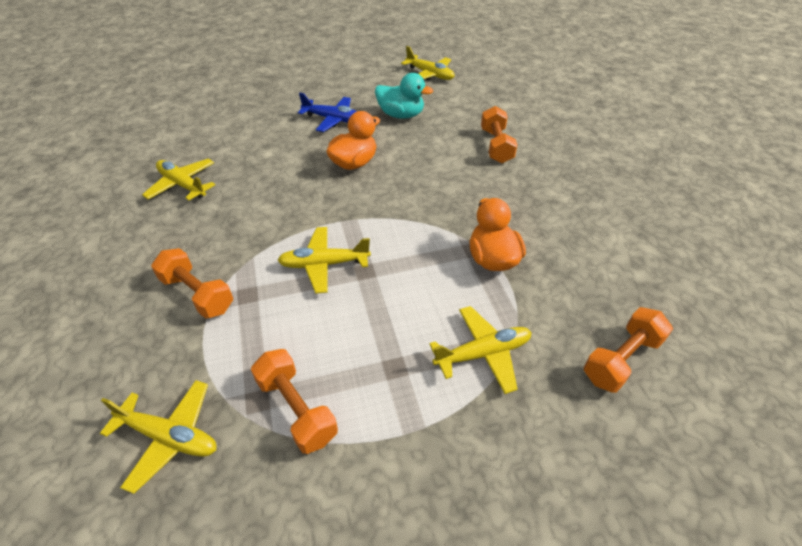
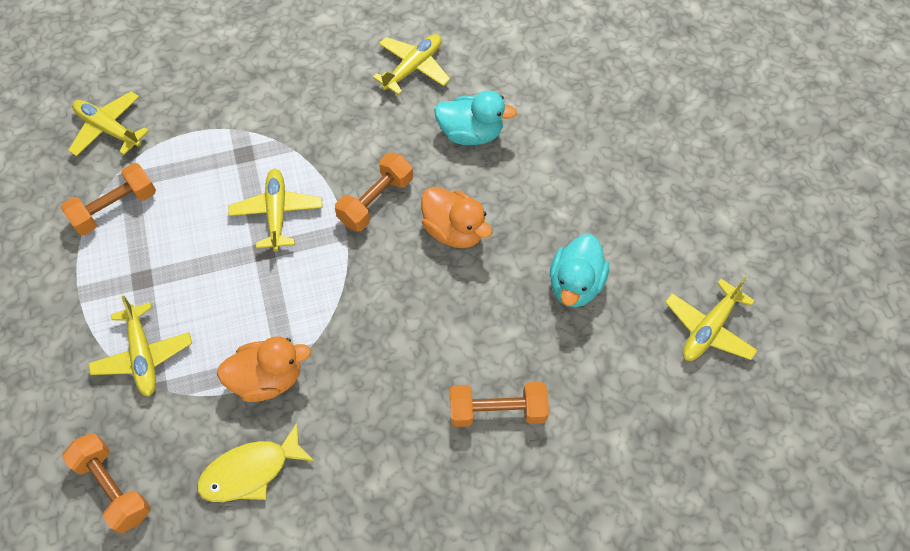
camera: 90 degrees right, 15 degrees up
yellow plane [100,380,216,494] -> yellow plane turned 105 degrees clockwise [68,91,149,156]
orange dumbbell [151,248,233,319] -> orange dumbbell moved to [335,152,413,231]
blue plane [298,93,357,132] -> none
none -> yellow fish [197,422,314,502]
none -> turquoise duck [434,90,517,145]

